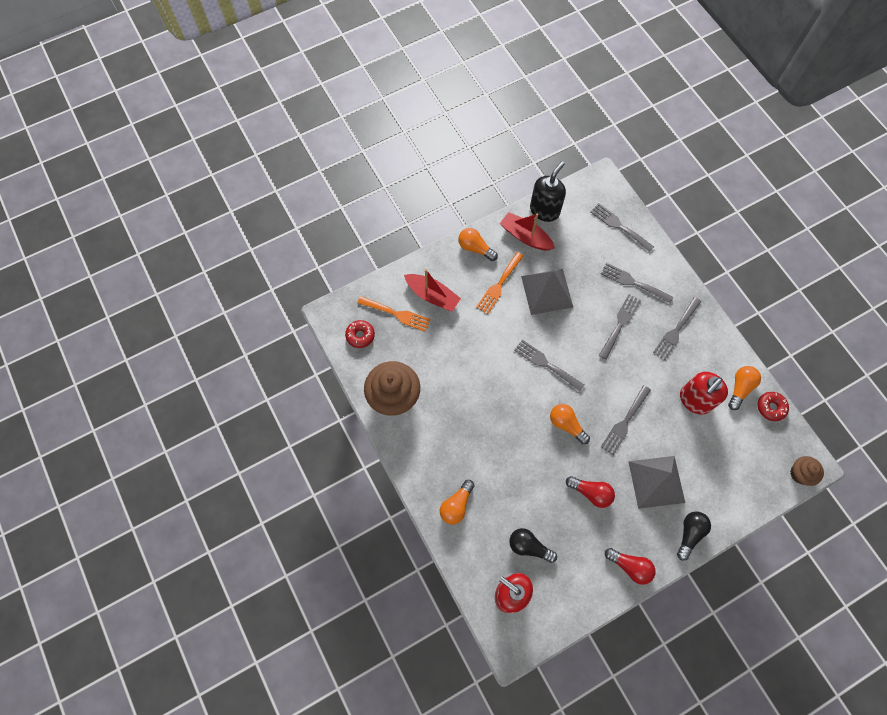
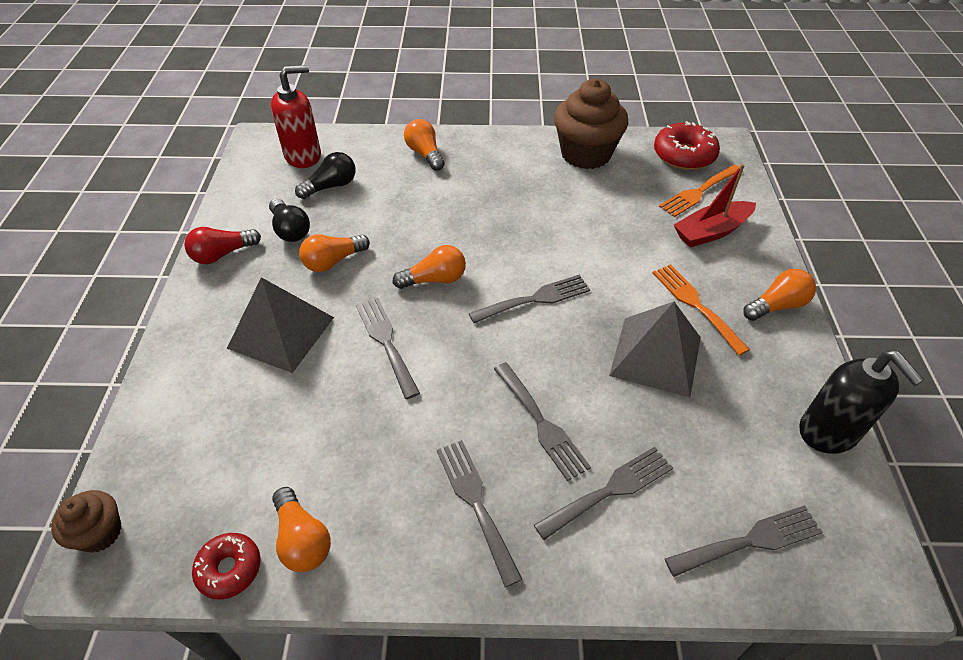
camera: 120 degrees right, 20 degrees down
red donut [345,320,375,348] -> red donut [654,121,720,170], size x1.62
red boat [500,212,555,250] -> none
red light bulb [566,476,615,508] -> orange light bulb [299,234,370,272]
black light bulb [677,511,711,561] -> black light bulb moved to [269,198,310,242]
red soap dispenser [680,372,728,415] -> none

